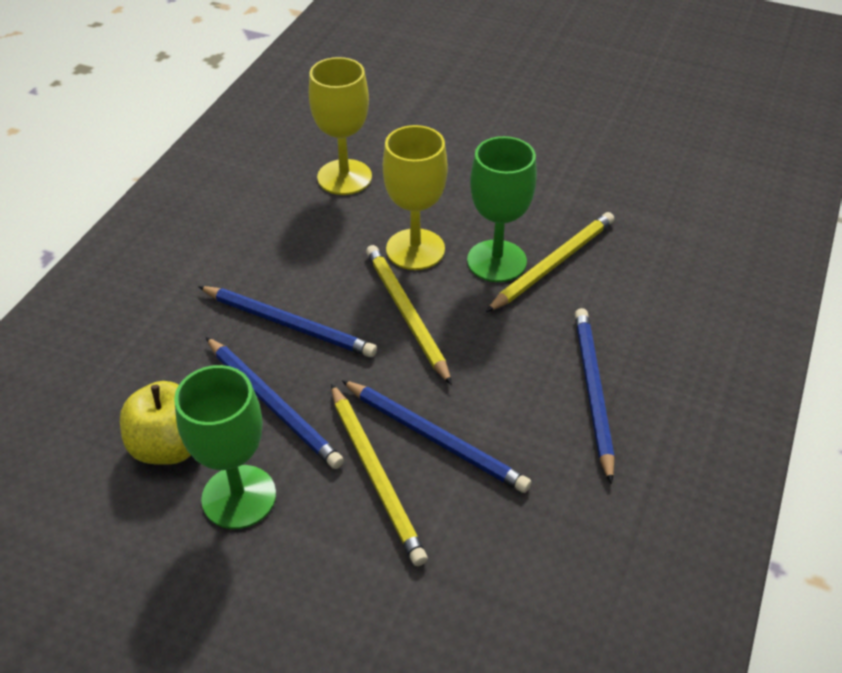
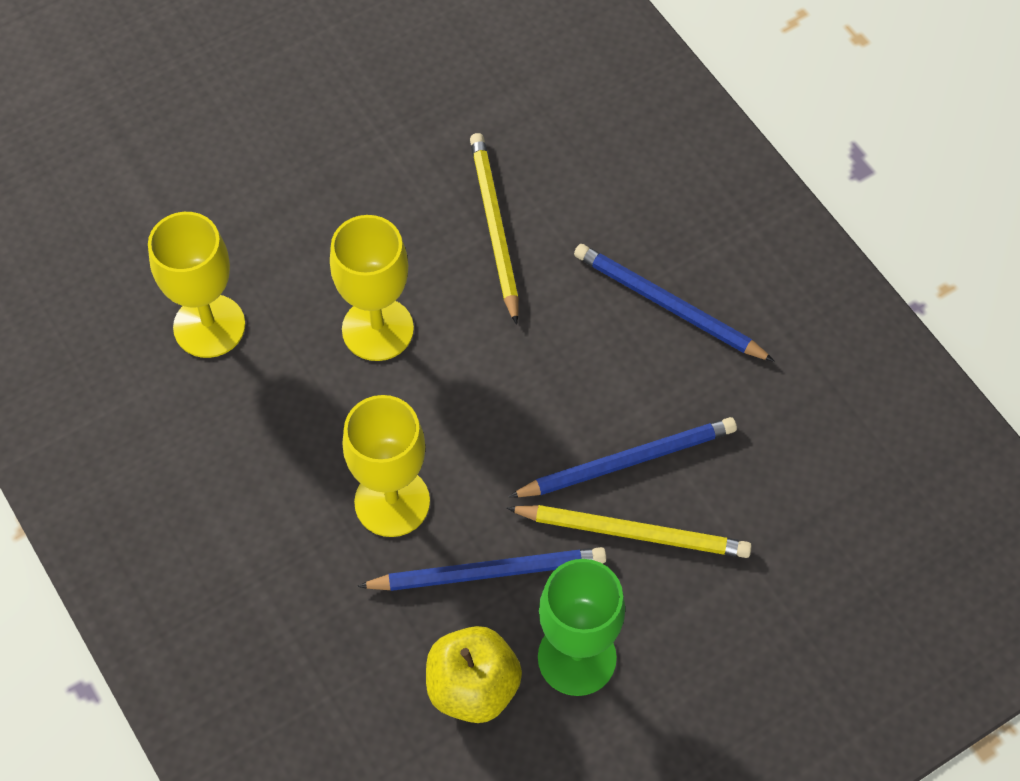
camera: 55 degrees left, 15 degrees up
blue pencil [198,286,377,357] -> yellow goblet [343,395,430,537]
yellow pencil [366,245,452,385] -> none
green goblet [467,136,537,282] -> none

